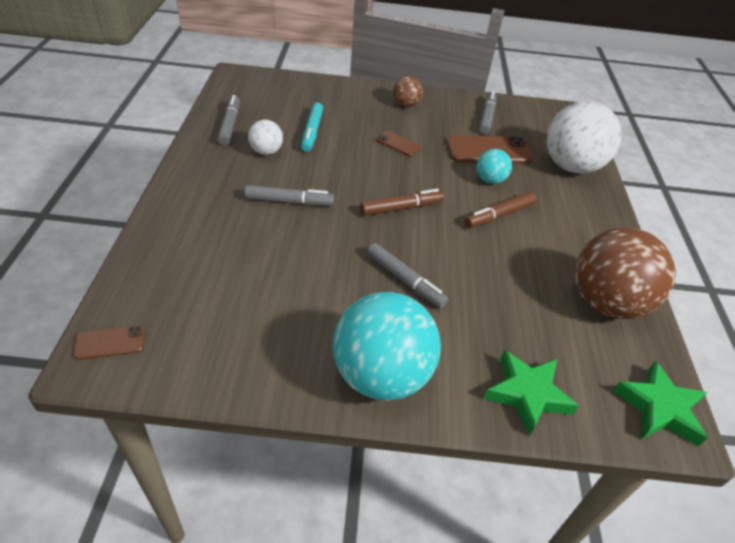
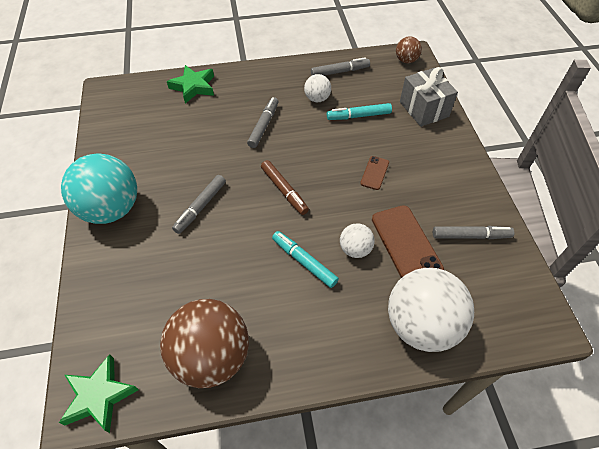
camera: 80 degrees right, 10 degrees up
brown phone [73,326,145,360] -> none
grey marker [244,185,334,206] -> grey marker turned 150 degrees counterclockwise [247,97,279,148]
brown ball [393,76,423,107] -> brown ball moved to [396,36,422,63]
brown marker [465,192,537,228] -> turquoise marker [272,231,339,288]
turquoise ball [477,149,512,184] -> white ball [340,223,375,258]
green star [483,350,579,436] -> green star moved to [167,65,214,104]
none -> grey gift [400,67,458,127]

